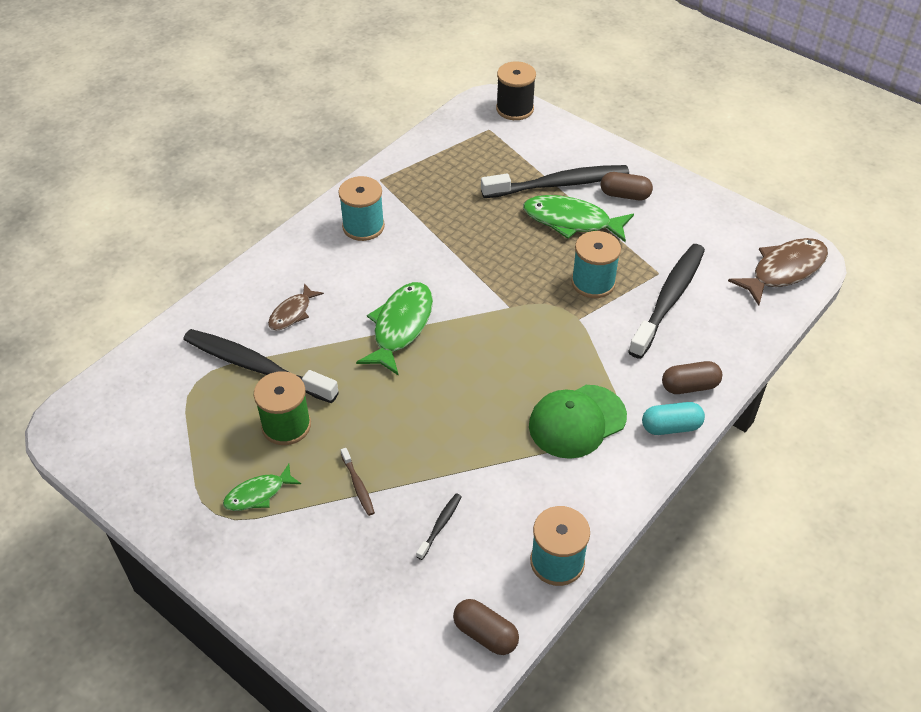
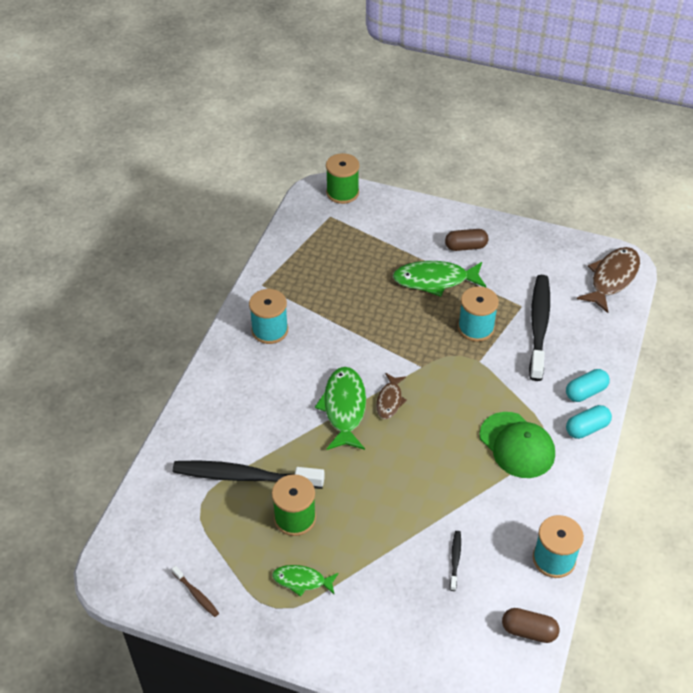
camera: 20 degrees left, 0 degrees up
green fish [223,464,301,511] -> green fish turned 60 degrees clockwise [272,565,338,597]
brown fish [268,283,324,331] -> brown fish moved to [376,373,407,419]
brown toothbrush [341,448,375,516] -> brown toothbrush moved to [172,566,219,617]
black toothbrush [481,165,629,198] -> none
black spool [496,62,536,120] -> green spool [326,153,360,204]
green cap [529,385,627,459] -> green cap turned 75 degrees counterclockwise [479,412,555,478]
brown capsule [662,361,722,394] -> turquoise capsule [566,369,610,402]

